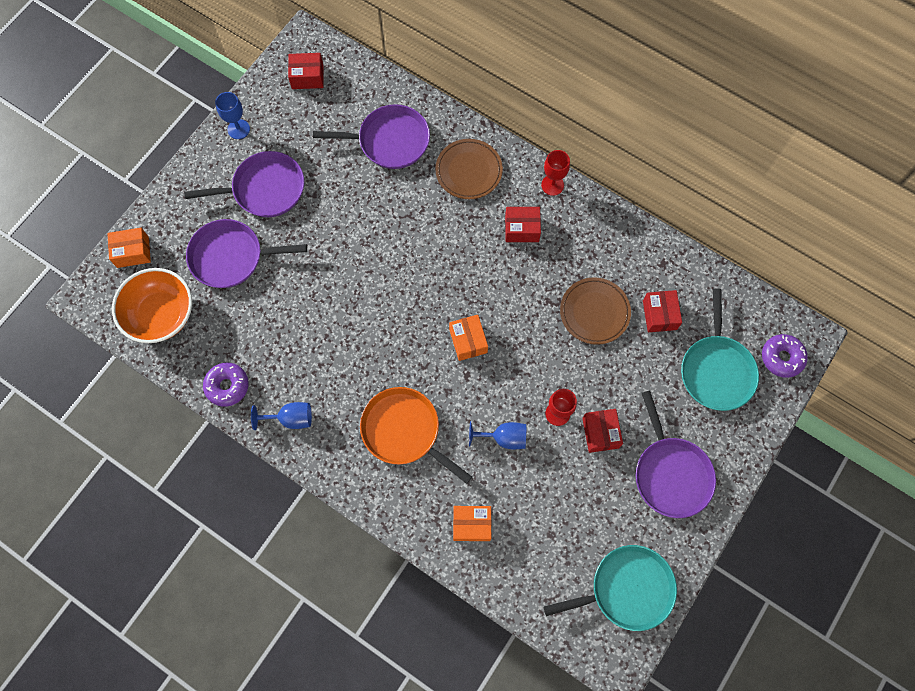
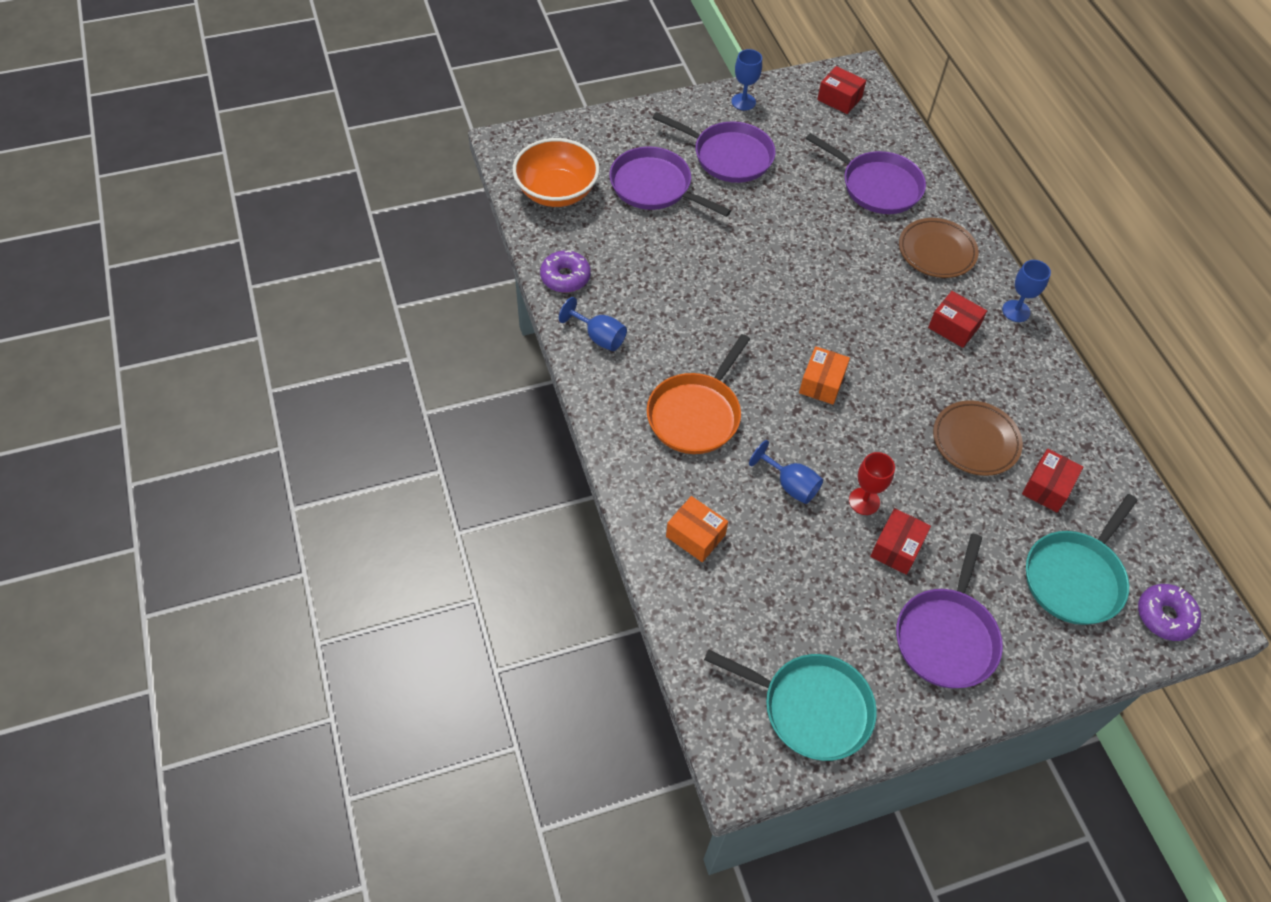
camera: 35 degrees right, 15 degrees down
orange box [107,228,151,268] -> none
orange pan [360,387,472,484] -> orange pan turned 135 degrees counterclockwise [647,334,750,454]
red goblet [541,150,570,196] -> blue goblet [1002,260,1051,322]

